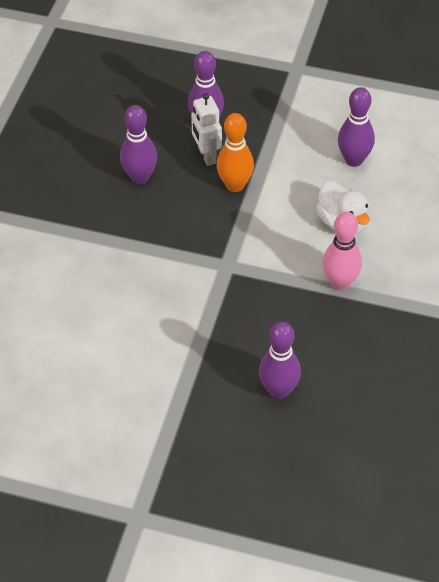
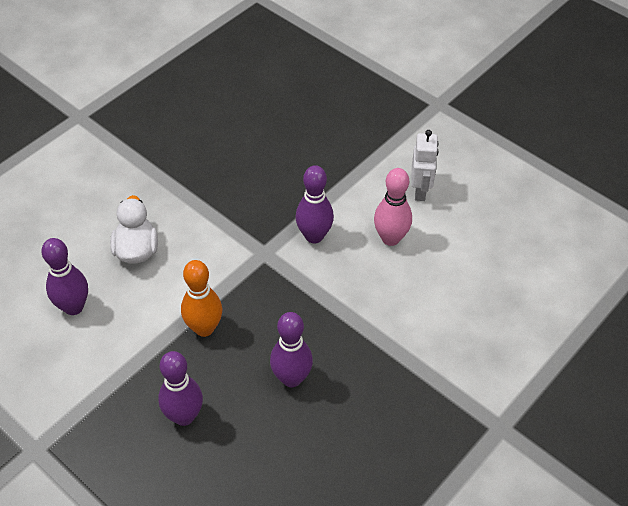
camera: 155 degrees left, 0 degrees up
white robot [191,93,222,166] -> white robot moved to [411,130,439,201]
purple bowling pin [259,322,301,399] -> purple bowling pin moved to [295,165,334,243]
pink bowling pin [322,212,362,291] -> pink bowling pin moved to [374,168,412,246]

